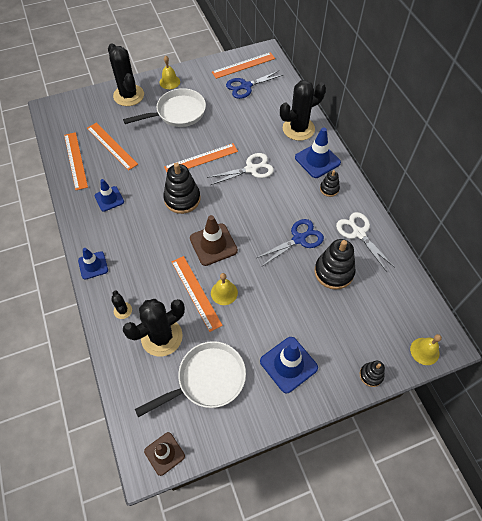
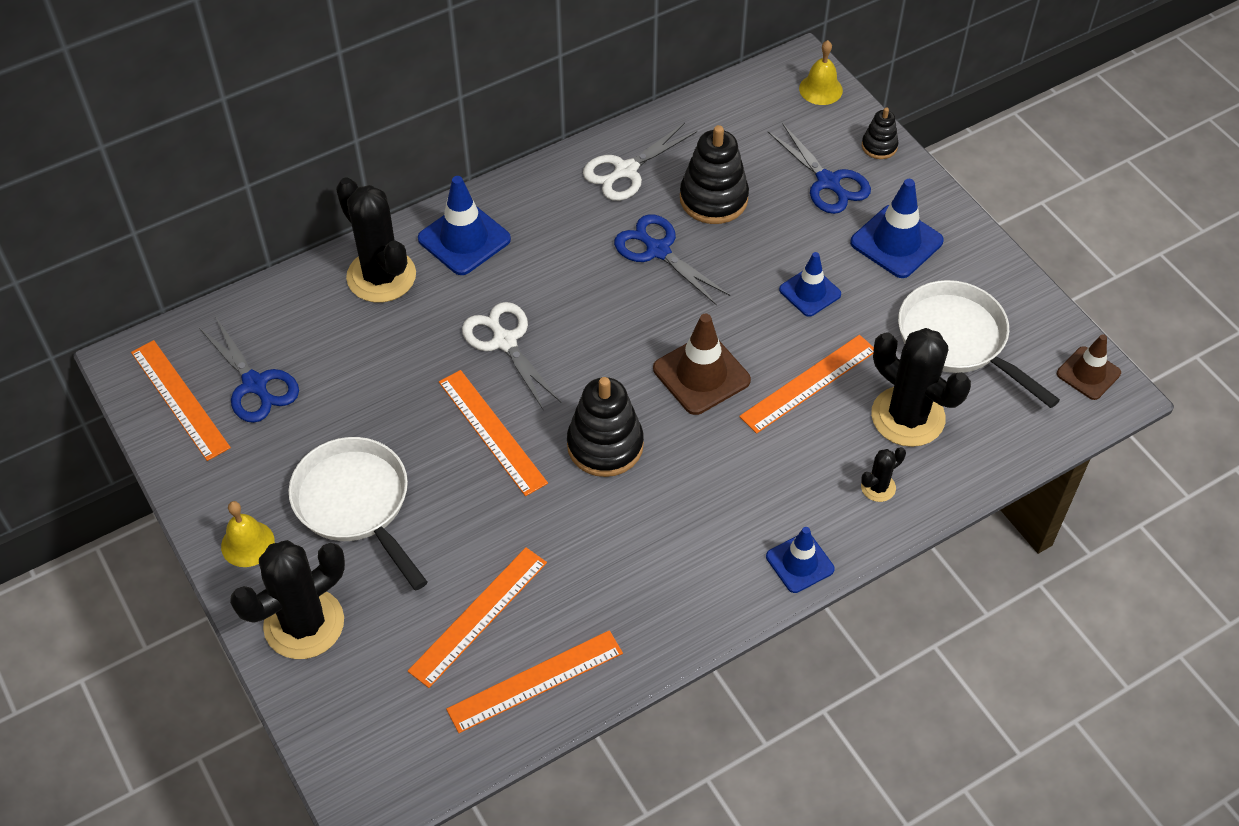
camera: 100 degrees left, 5 degrees down
blue traffic cone [95,179,124,212] -> blue traffic cone moved to [779,252,841,317]
yellow bell [211,273,238,305] -> none
black stacking toy [320,170,340,197] -> none
none -> blue scissors [768,123,871,214]

